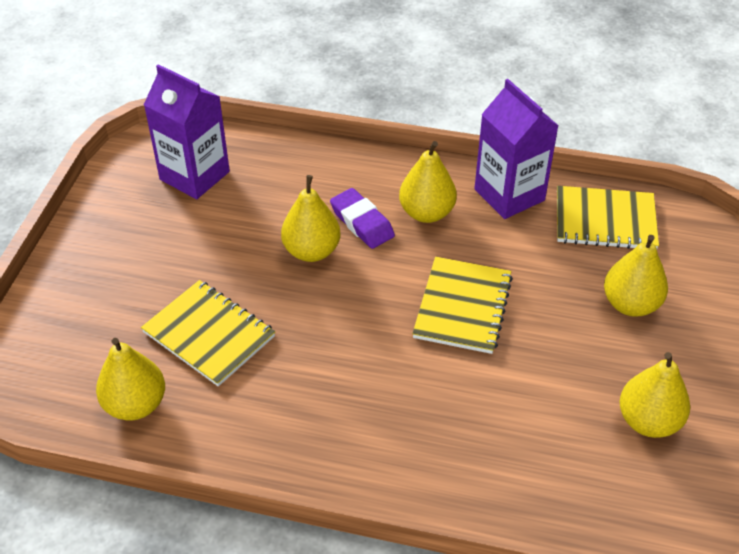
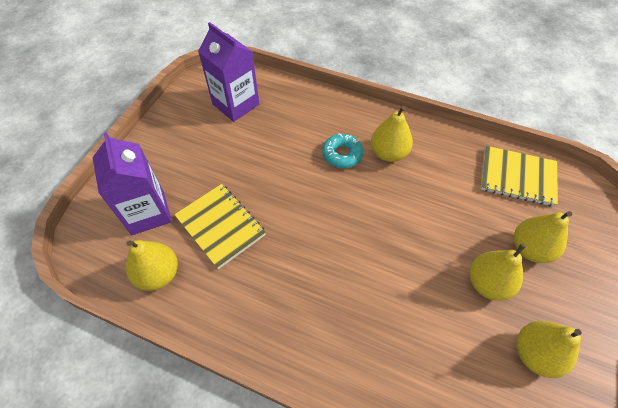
camera: 10 degrees right, 10 degrees up
yellow pear [281,175,341,262] -> yellow pear moved to [469,243,526,301]
purple eraser [330,188,395,249] -> turquoise donut [322,133,363,168]
yellow notebook [412,257,513,354] -> none
purple carton [474,79,559,219] -> purple carton moved to [92,132,172,235]

